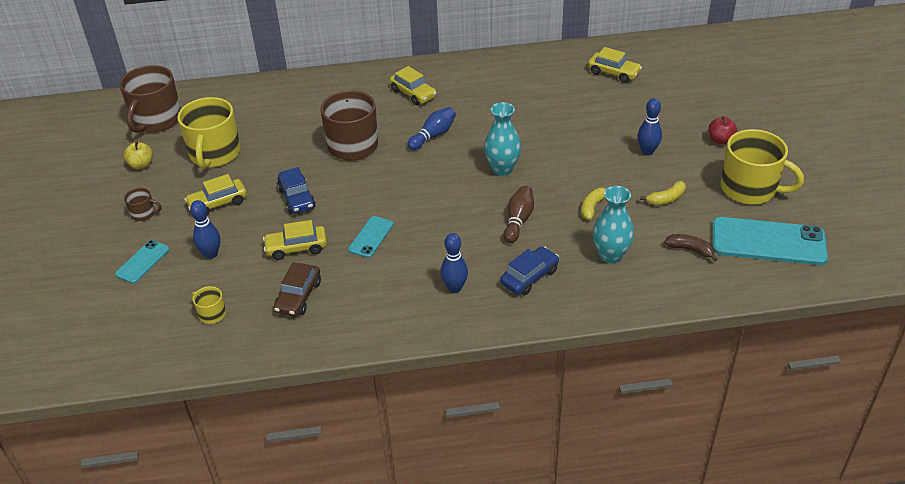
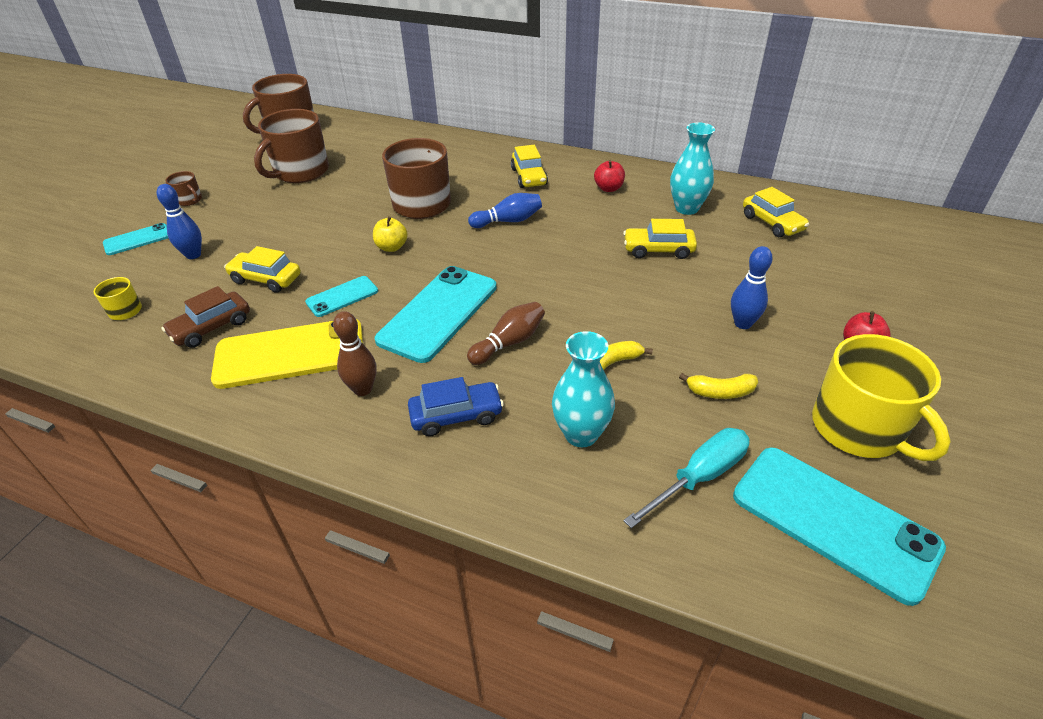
camera: 30 degrees right, 0 degrees up
yellow apple [124,141,153,169] -> yellow apple moved to [373,216,408,252]
yellow mug [177,97,240,169] -> brown mug [254,109,329,183]
yellow car [184,174,247,215] -> yellow car moved to [623,219,697,259]
blue car [277,167,316,214] -> none
blue bowling pin [440,233,468,293] -> brown bowling pin [333,311,377,396]
turquoise vase [484,102,521,176] -> turquoise vase moved to [670,123,715,215]
brown banana [664,234,717,261] -> turquoise screwdriver [623,428,749,528]
none -> yellow phone [211,319,363,389]
none -> turquoise phone [375,266,497,363]
none -> red apple [594,160,625,192]

